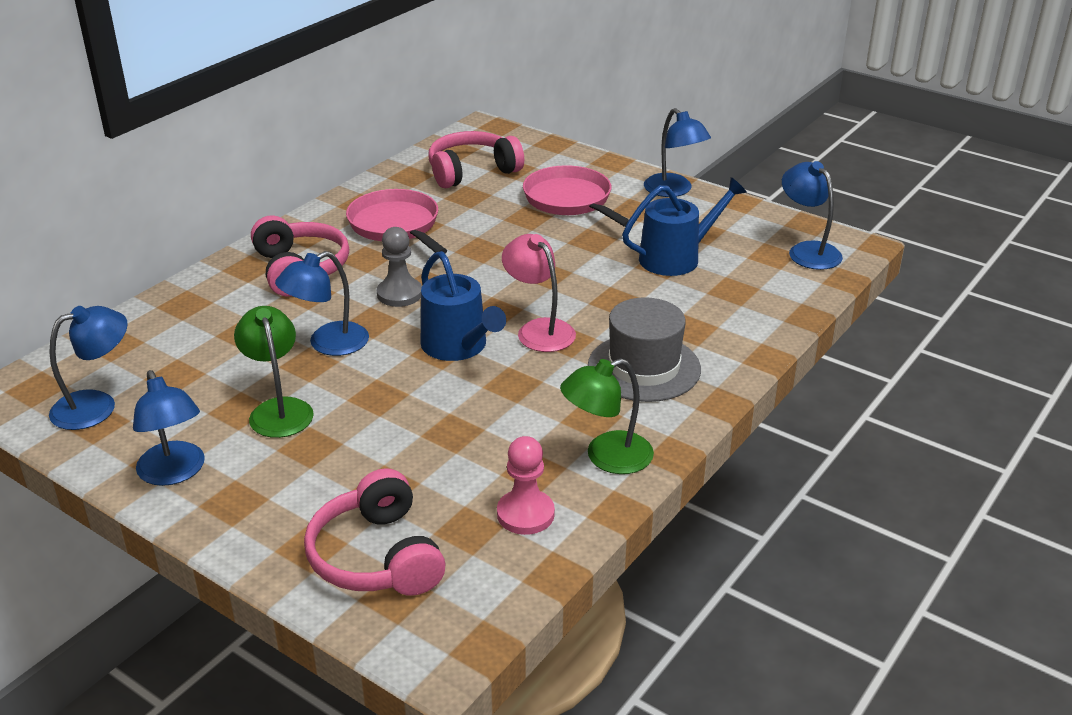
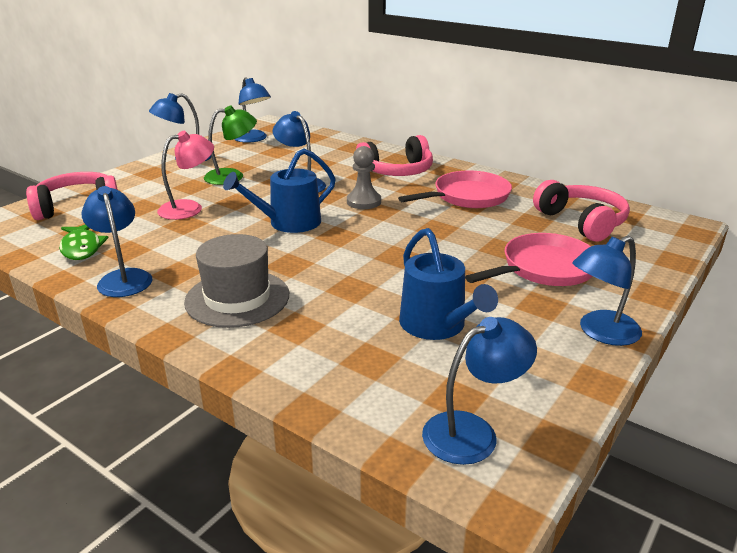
camera: 90 degrees right, 5 degrees down
pink pawn [497,436,555,535] -> green fish [59,224,109,260]
pink lamp [502,234,576,352] -> pink lamp moved to [157,131,214,220]
green lamp [560,358,654,474] -> blue lamp [81,186,152,297]

